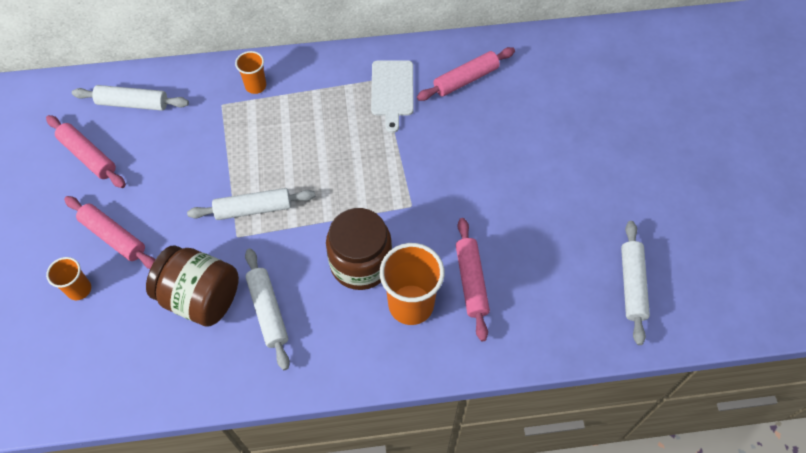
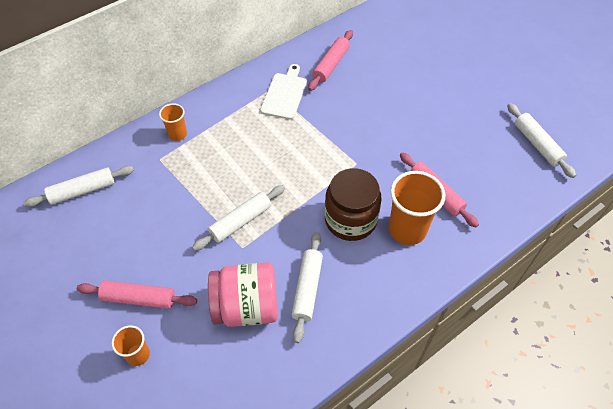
camera: 30 degrees left, 5 degrees down
pink rolling pin [46,115,126,188] -> none
brown jar [146,245,239,327] -> pink jar [208,263,278,327]
white rolling pin [245,248,290,370] -> white rolling pin turned 60 degrees clockwise [291,232,323,343]
white cutting board [371,60,414,133] -> white cutting board turned 135 degrees counterclockwise [260,64,307,120]

